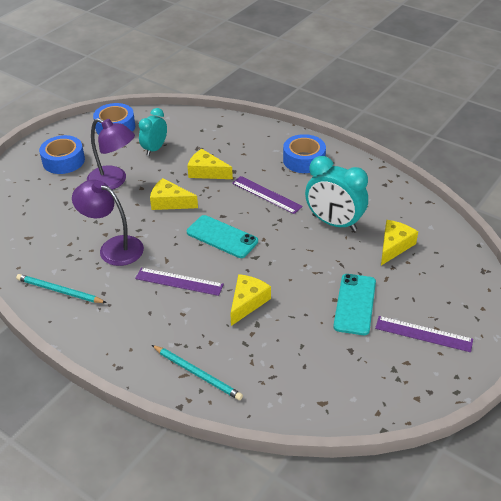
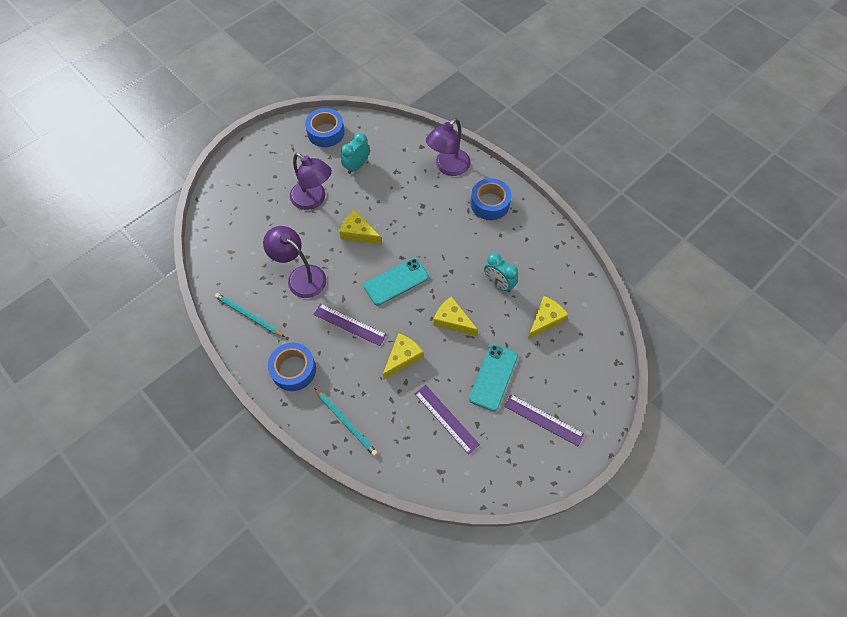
camera: 10 degrees right, 20 degrees up
blue tape [39,135,85,174] -> blue tape moved to [268,343,316,391]
yellow cheese [187,149,233,179] -> yellow cheese moved to [434,296,478,336]
turquoise phone [187,215,258,258] -> turquoise phone turned 75 degrees counterclockwise [364,258,429,306]
purple ruler [232,176,303,214] -> purple ruler moved to [415,385,480,455]
turquoise clock [305,156,368,231] -> turquoise clock [484,253,518,292], size x0.63
none -> purple lamp [426,118,471,176]

